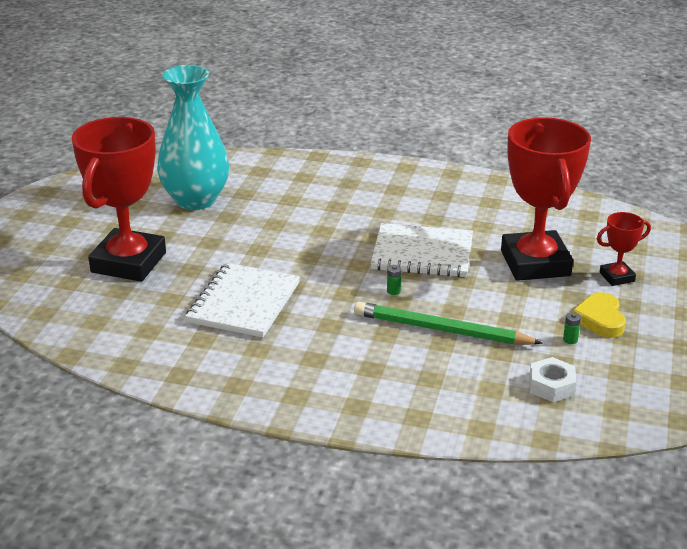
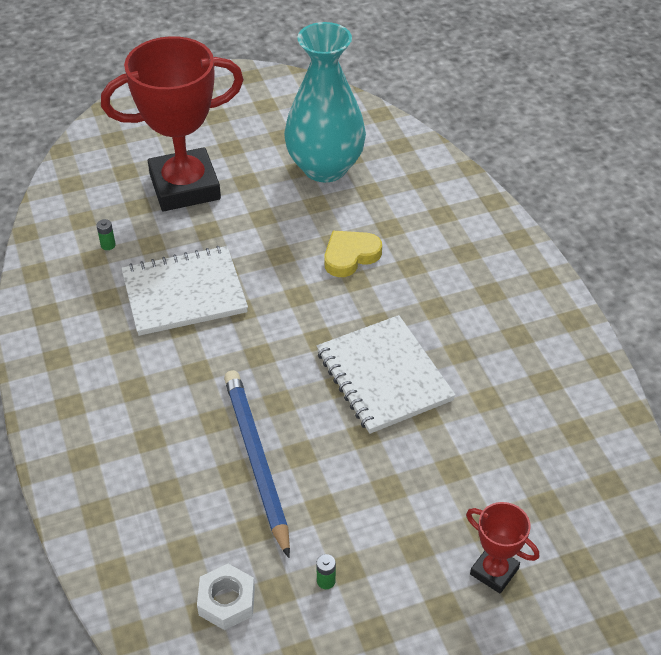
camera: 55 degrees right, 15 degrees up
green pencil [354,302,542,345] -> blue pencil [224,370,290,558]
green battery [387,265,401,295] -> green battery moved to [97,219,116,250]
red trophy [501,117,591,281] -> none
yellow heart [572,292,626,338] -> yellow heart moved to [324,231,382,277]

